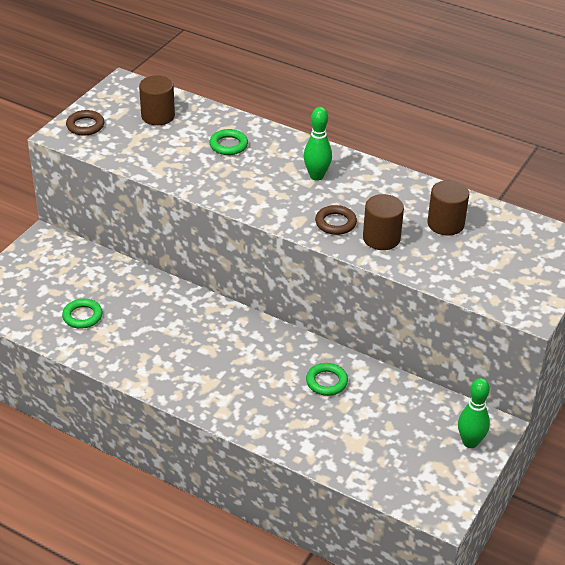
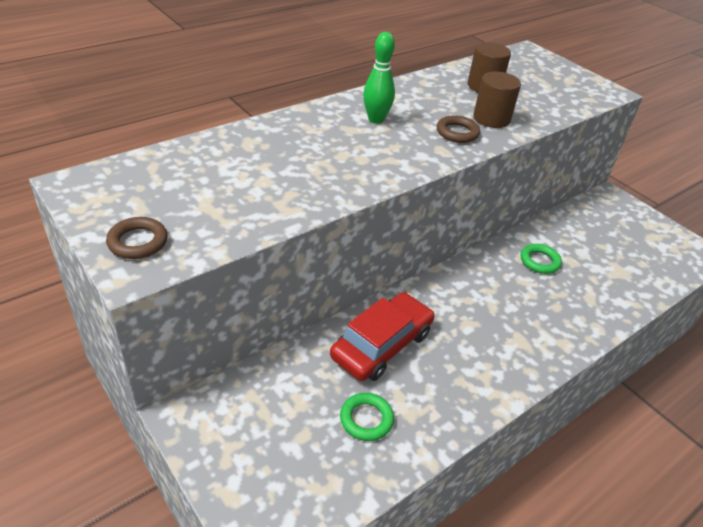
camera: 70 degrees left, 0 degrees up
brown cylinder [139,75,175,125] -> none
green ring [209,129,248,155] -> none
green bowling pin [458,378,490,448] -> none
none -> red car [330,292,434,381]

